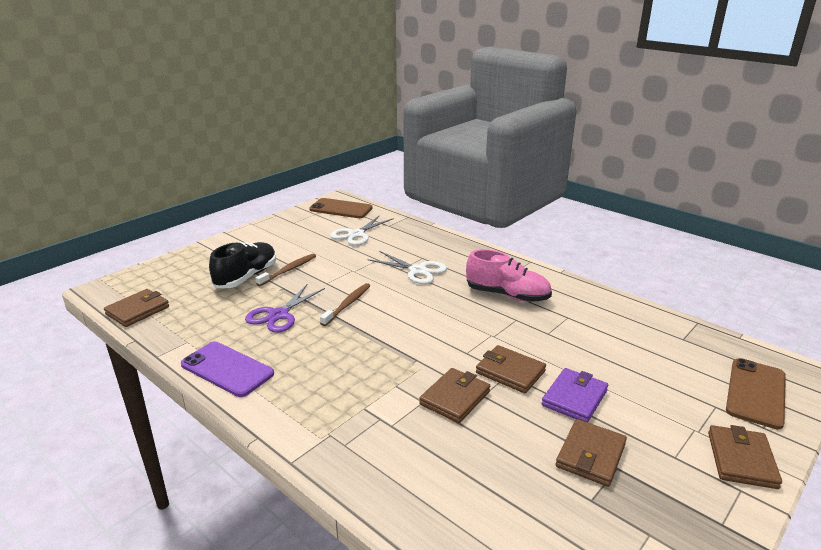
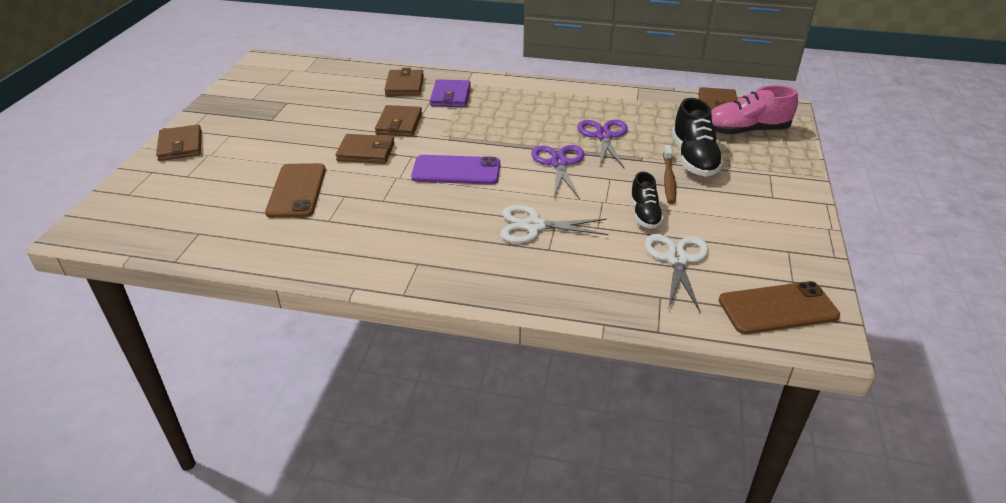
camera: 150 degrees right, 10 degrees up
purple phone [181,342,274,397] -> purple phone moved to [411,155,500,185]
brown toothbrush [320,283,370,326] -> purple scissors [531,145,584,199]
pink shoe [466,249,552,302] -> pink shoe moved to [711,85,798,135]
purple wallet [542,368,608,422] -> purple wallet moved to [430,79,471,107]
brown wallet [556,419,627,487] -> brown wallet moved to [384,68,424,96]
brown phone [726,358,786,430] -> brown phone moved to [265,163,326,218]
none -> black shoe [630,172,664,229]

